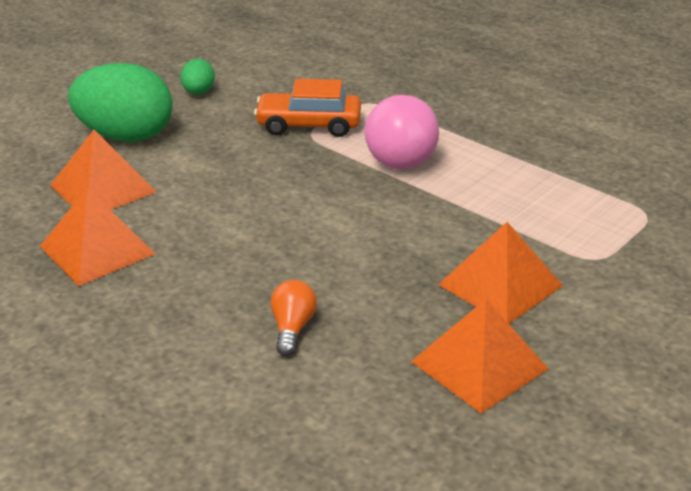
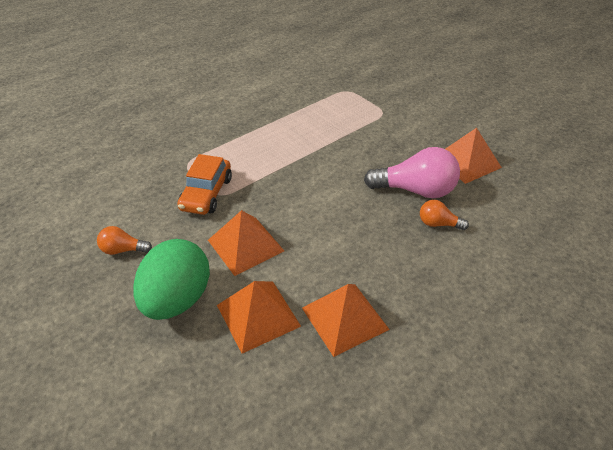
camera: 80 degrees left, 10 degrees up
green egg [180,59,215,94] -> orange light bulb [97,226,152,255]
pink light bulb [365,95,439,169] -> pink light bulb moved to [364,147,460,198]
orange pyramid [438,222,563,324] -> orange pyramid moved to [208,210,284,276]

